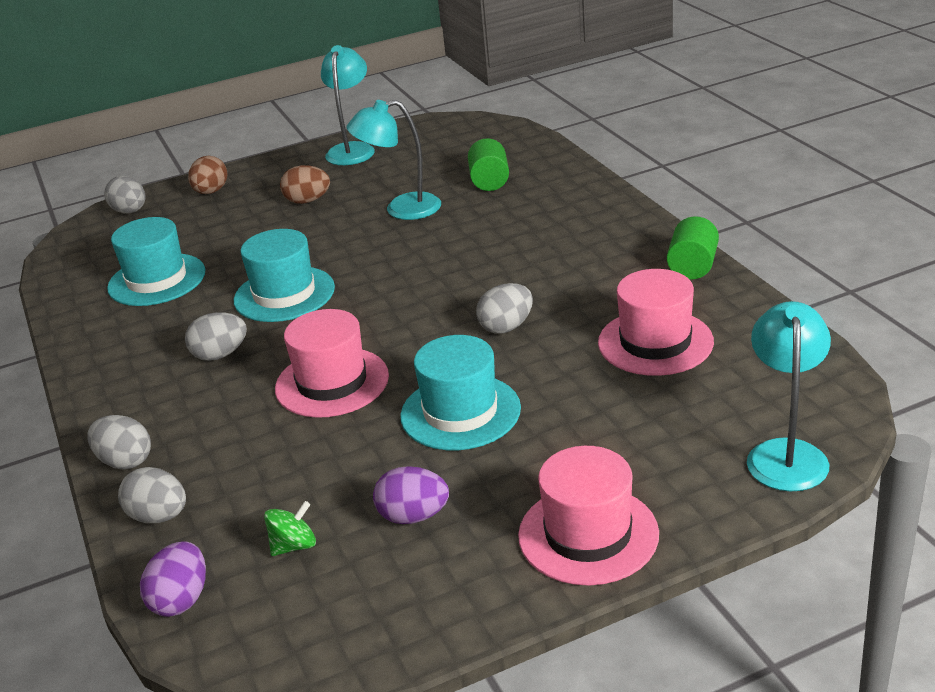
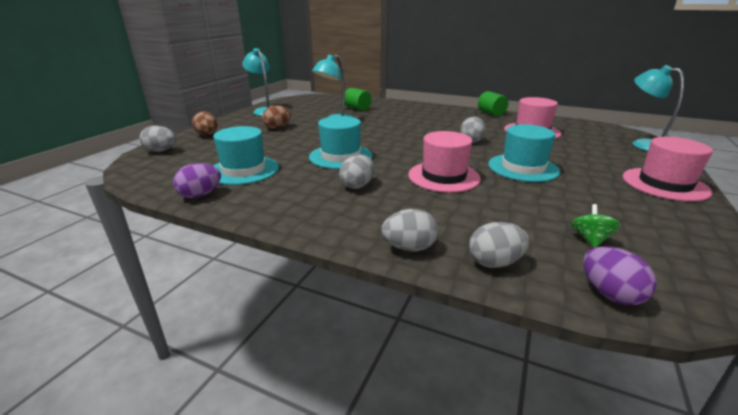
camera: 45 degrees left, 5 degrees down
purple egg [373,466,449,524] -> purple egg moved to [173,163,221,198]

